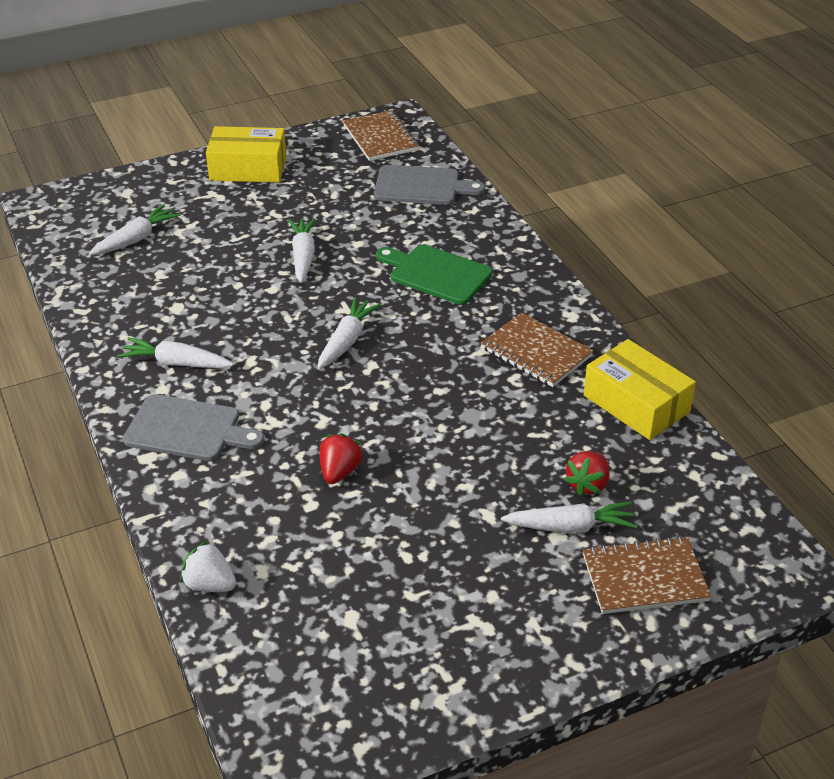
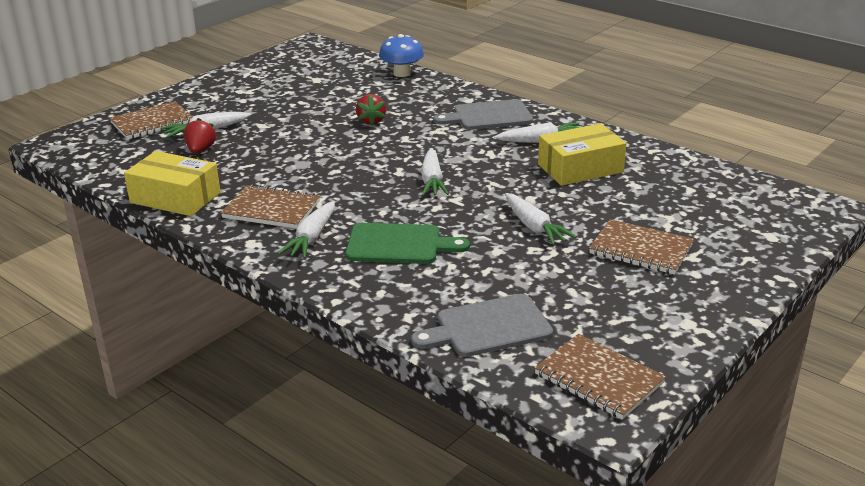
camera: 155 degrees right, 10 degrees down
white carrot [89,204,181,255] -> white carrot moved to [278,201,335,258]
white strawberry [180,541,236,592] -> blue mushroom [379,34,424,77]
yellow box [206,126,286,183] -> yellow box moved to [538,123,627,186]
none -> brown notebook [589,219,694,275]

